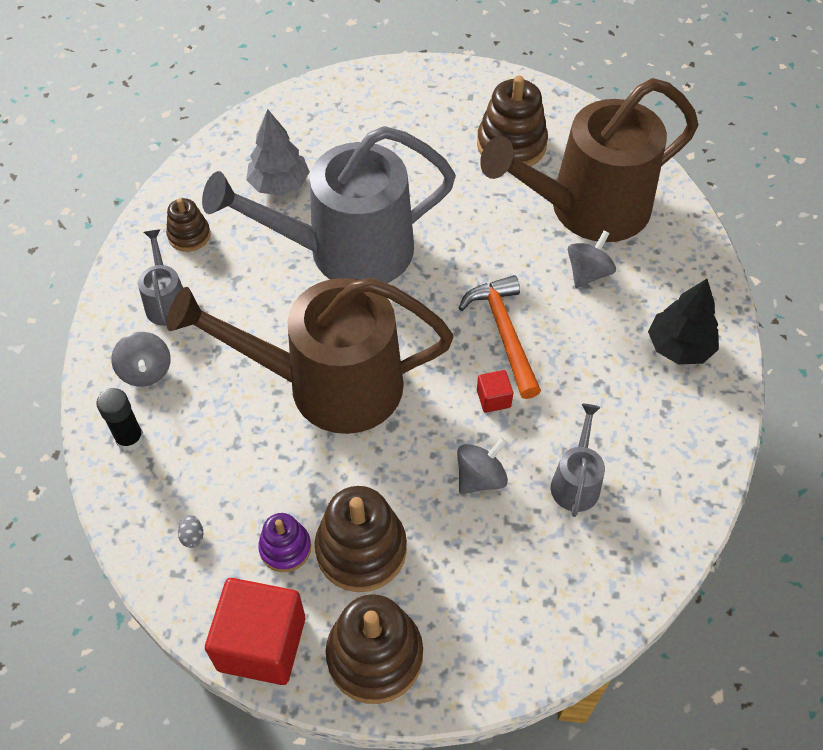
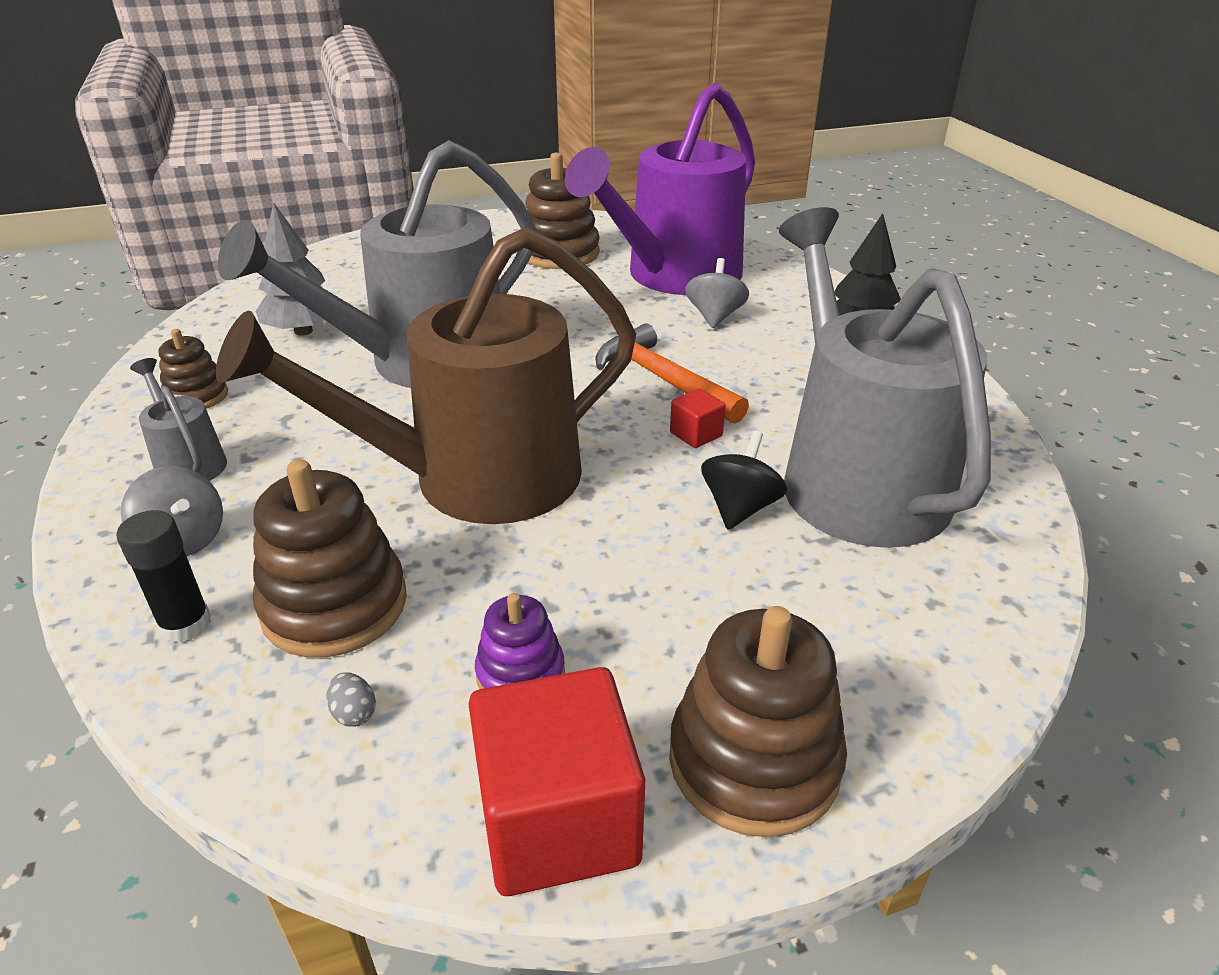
camera: 25 degrees left, 20 degrees down
brown stacking toy [315,486,407,592] -> brown stacking toy moved to [253,459,407,658]
grey spinning top [457,437,508,494] -> black spinning top [701,431,787,530]
brown watering can [480,78,698,242] -> purple watering can [565,83,755,295]
grey watering can [551,404,605,517] -> grey watering can [779,207,991,548], size x2.40

